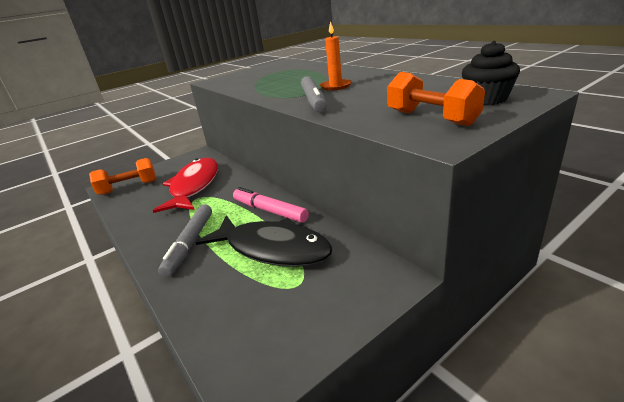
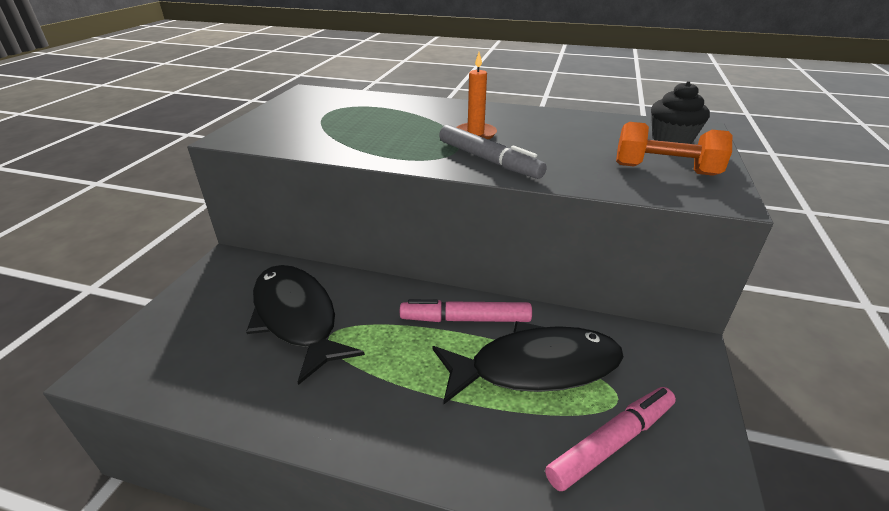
camera: 40 degrees left, 5 degrees up
orange dumbbell [89,158,157,195] -> none
red fish [153,158,218,213] -> black fish [246,265,365,385]
grey marker [158,204,212,277] -> none
none -> pink marker [545,387,676,491]

